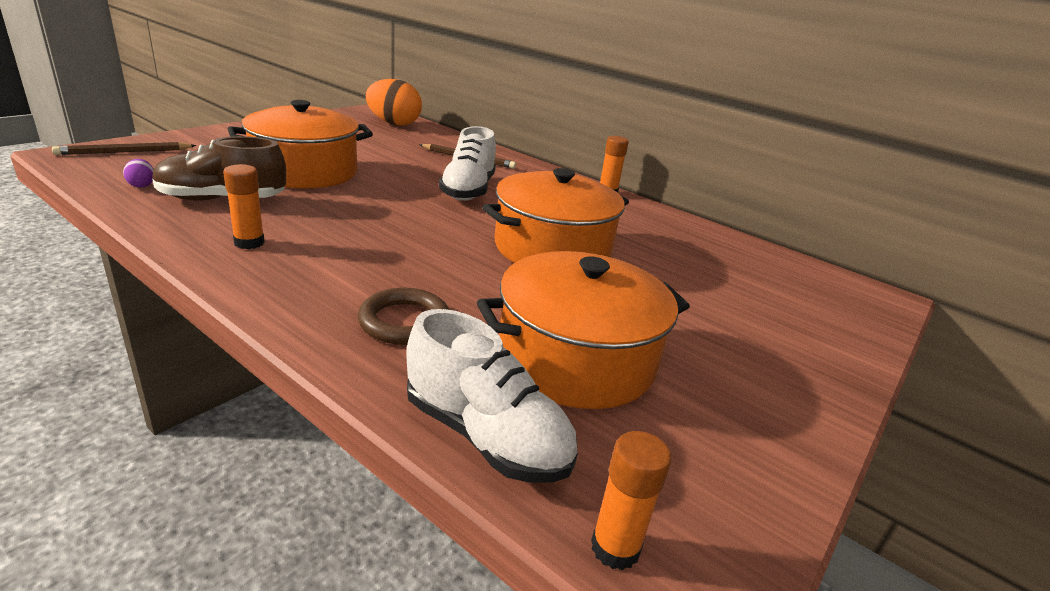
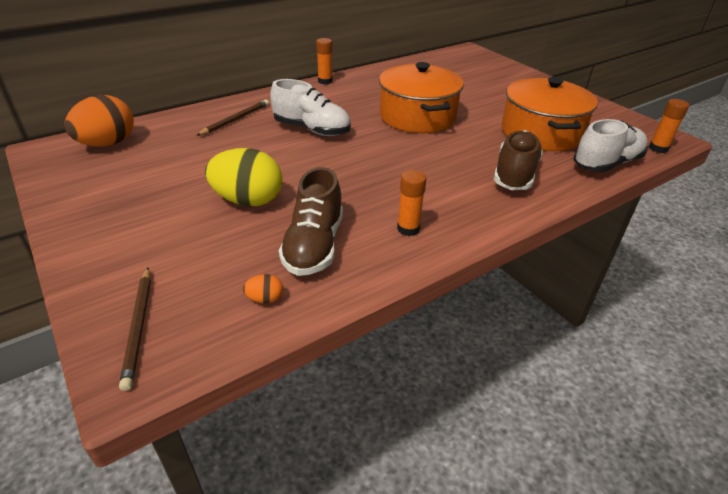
camera: 70 degrees left, 10 degrees up
purple egg [123,159,153,188] -> orange egg [243,274,283,304]
orange pot [228,100,373,189] -> yellow egg [205,148,283,207]
brown ring [358,288,449,345] -> brown shoe [494,130,543,190]

